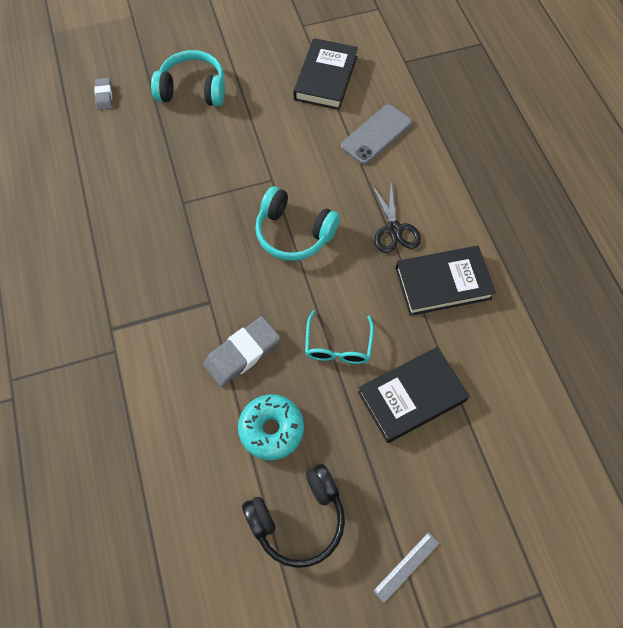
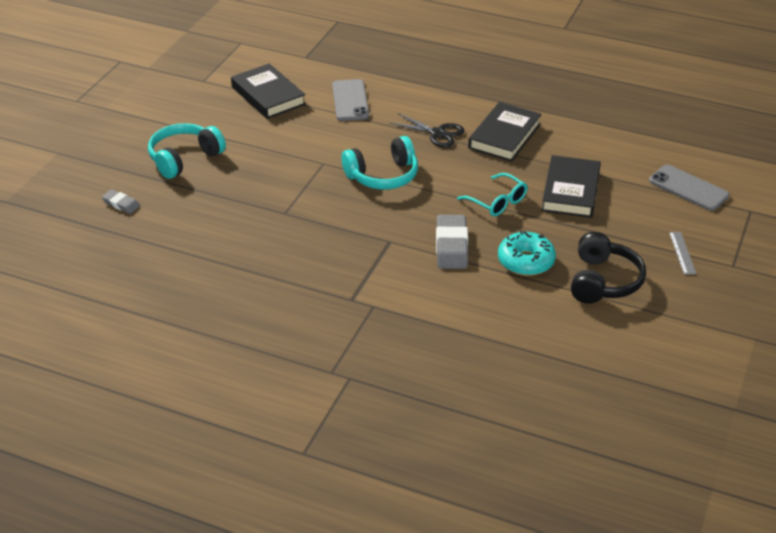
camera: 50 degrees left, 25 degrees down
none -> grey phone [649,165,729,211]

